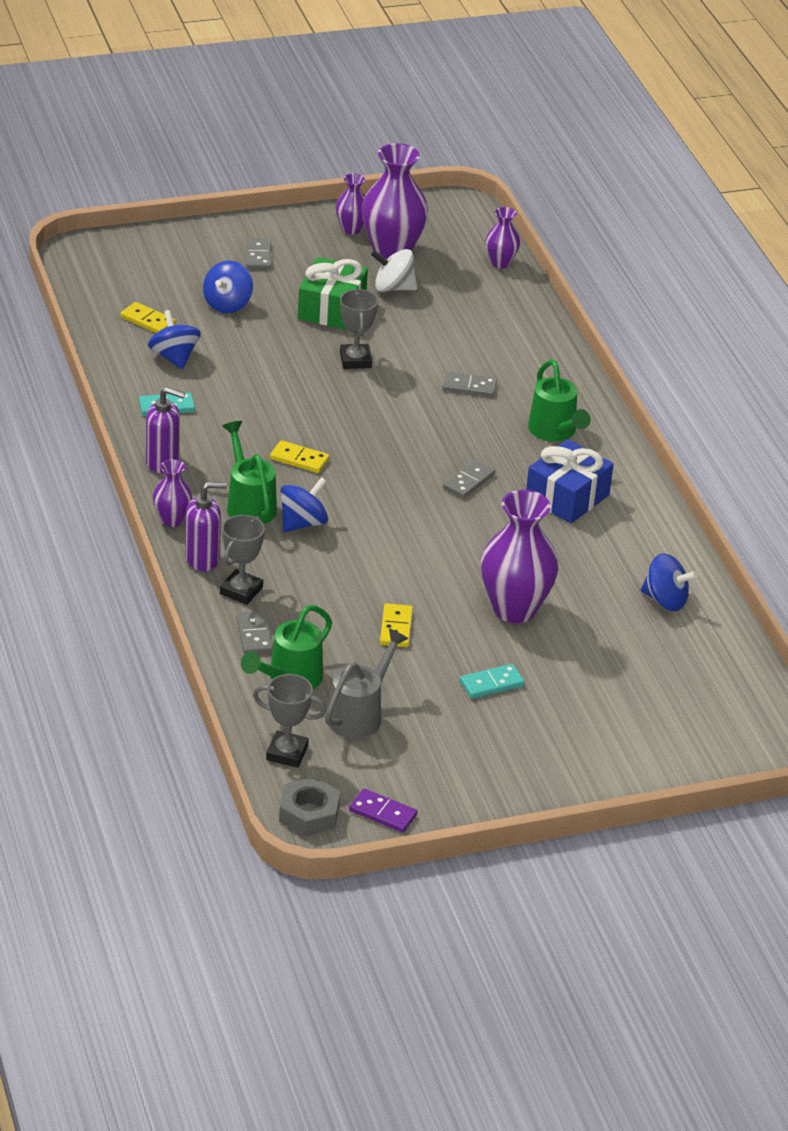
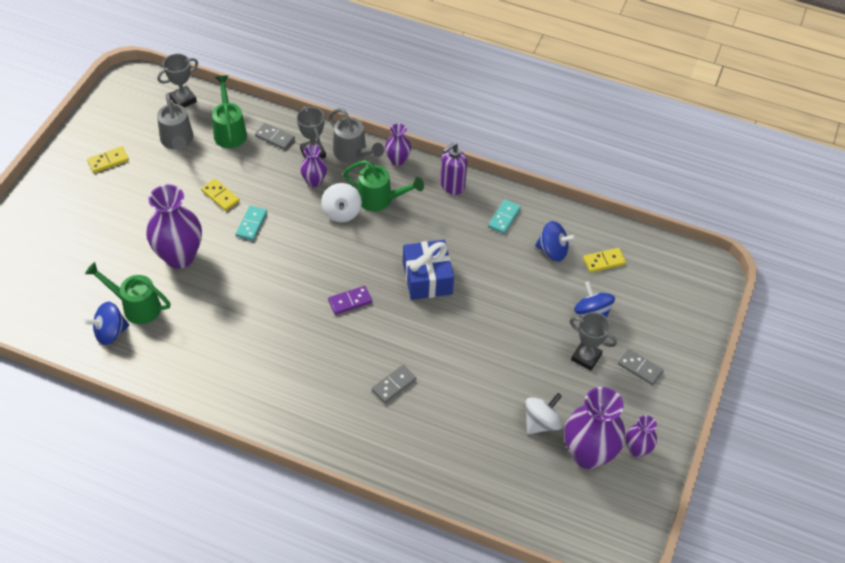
camera: 130 degrees right, 15 degrees up
purple soap dispenser [185,482,227,571] -> grey watering can [329,108,384,163]
yellow domino [270,440,329,473] -> yellow domino moved to [87,146,129,173]
grey nut [279,777,340,837] -> none
blue spinning top [281,477,328,532] -> white spinning top [321,183,362,222]
green gift [298,257,368,330] -> none
grey trophy [340,289,378,369] -> grey trophy moved to [570,312,617,371]
purple domino [349,788,417,833] -> purple domino moved to [328,286,372,315]
grey domino [443,459,495,499] -> none
turquoise domino [460,664,525,699] -> turquoise domino moved to [236,206,267,241]
purple vase [486,207,520,269] -> purple vase moved to [300,145,327,187]
blue gift [526,439,614,523] -> blue gift moved to [403,240,454,300]
green watering can [528,359,591,442] -> green watering can moved to [85,262,170,324]

